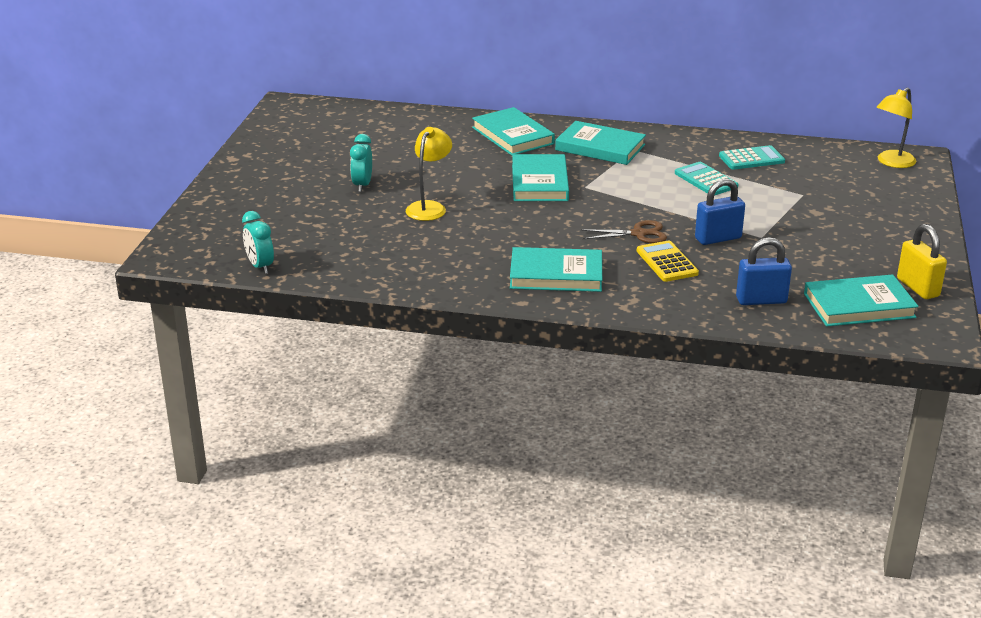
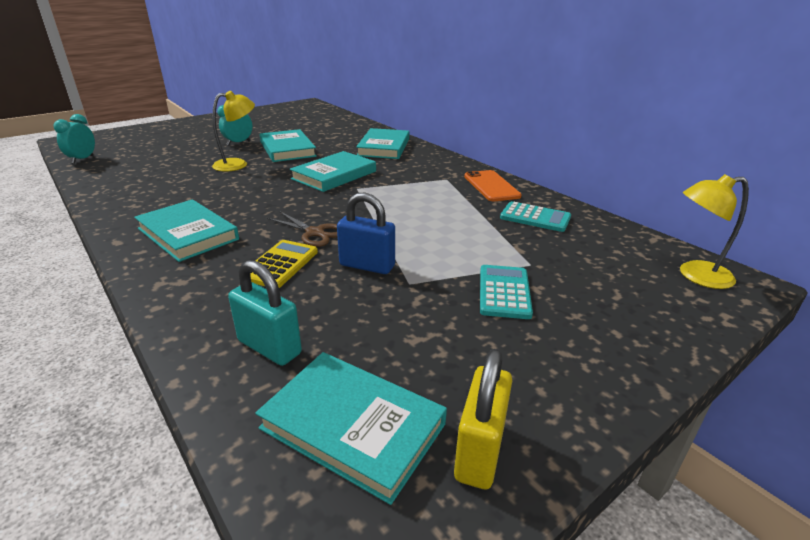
camera: 40 degrees right, 0 degrees up
turquoise book [555,121,646,165] -> turquoise book moved to [260,129,317,162]
turquoise calculator [675,162,738,196] -> turquoise calculator moved to [480,265,533,319]
blue padlock [736,237,792,305] -> turquoise padlock [228,260,302,366]
none -> orange phone [464,170,522,201]

